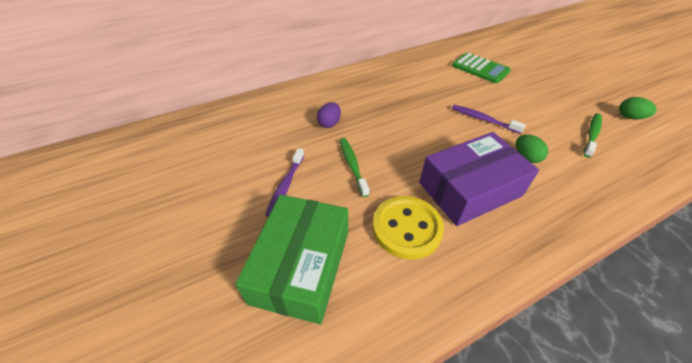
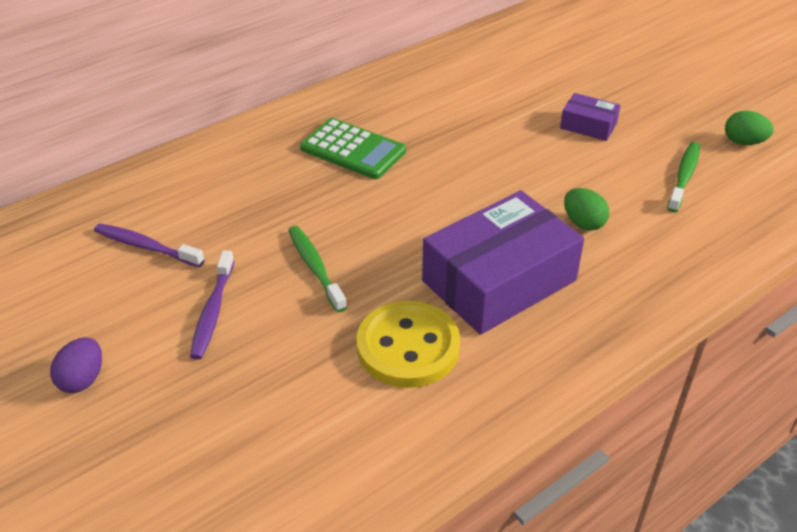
camera: 10 degrees left, 5 degrees down
green box [235,195,348,324] -> none
purple egg [317,102,341,128] -> purple egg moved to [50,337,102,393]
green calculator [452,53,511,83] -> green calculator moved to [300,118,406,179]
purple toothbrush [452,105,526,134] -> purple toothbrush moved to [94,224,205,267]
none -> purple box [560,93,621,141]

